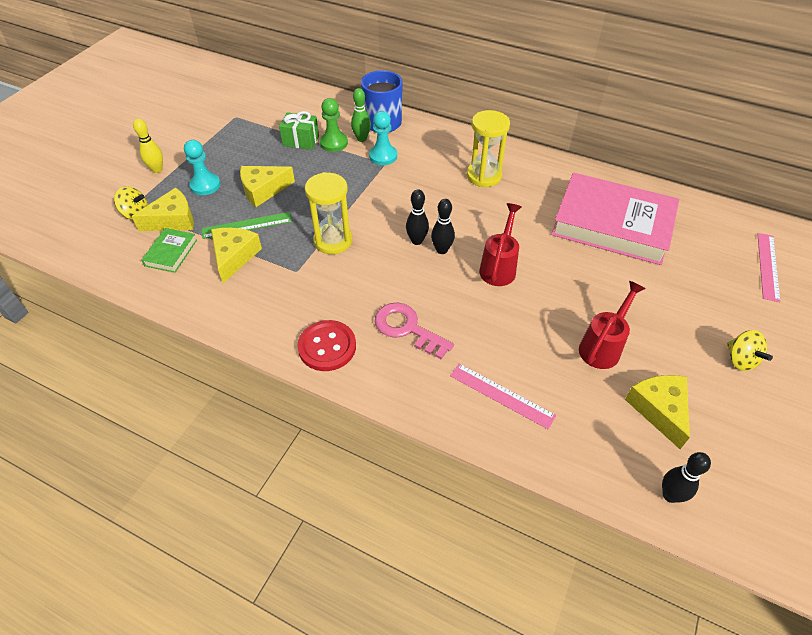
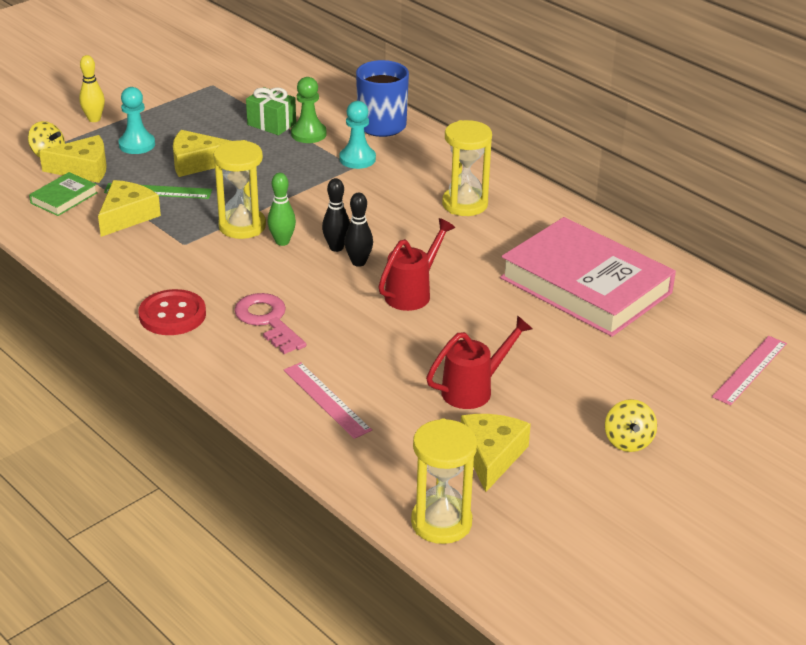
camera: 20 degrees right, 15 degrees down
green bowling pin [351,88,371,142] -> green bowling pin moved to [268,173,296,246]
black bowling pin [662,452,711,503] -> yellow hourglass [411,418,477,544]

